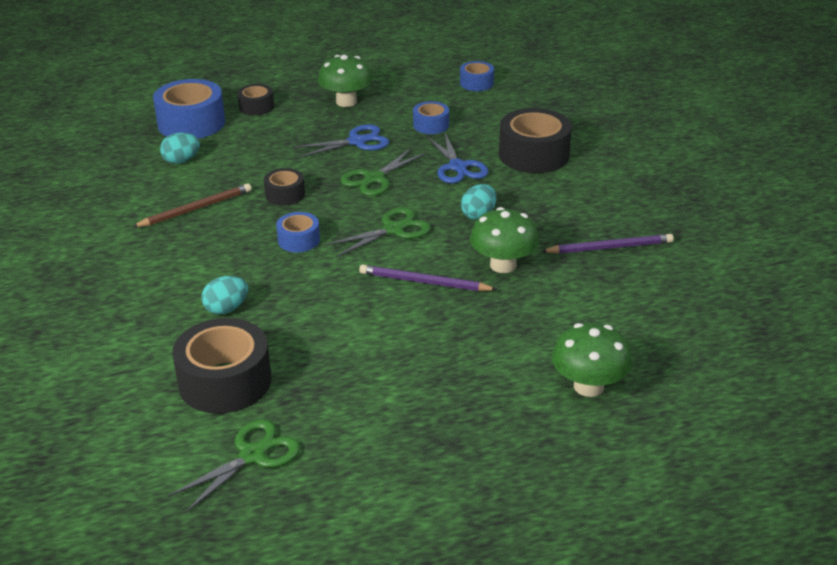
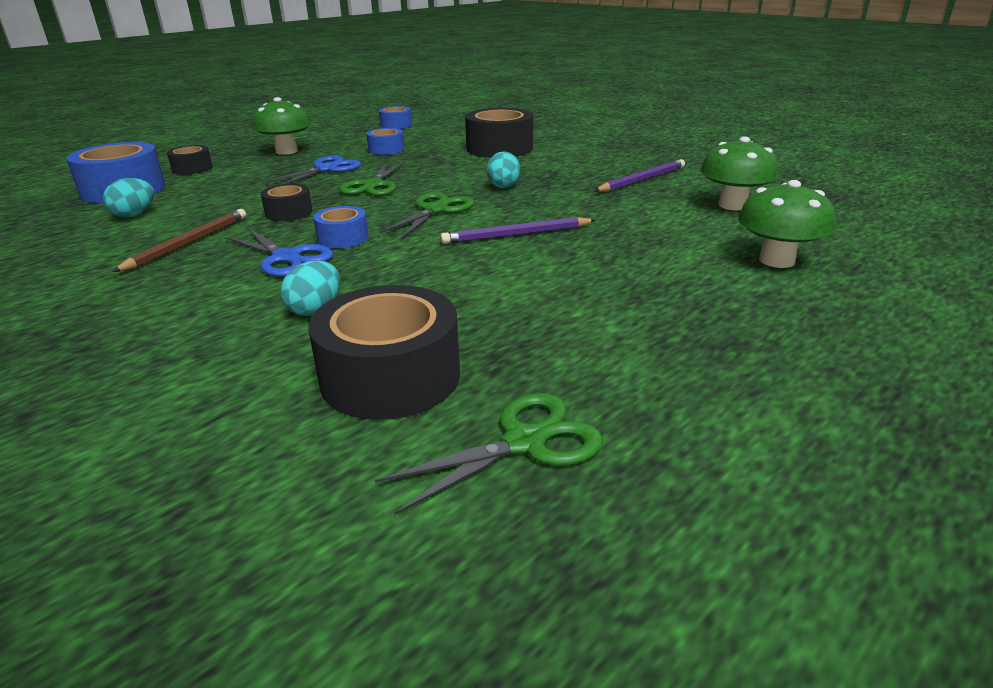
camera: 30 degrees left, 5 degrees down
green scissors [168,419,300,513] -> green scissors turned 45 degrees clockwise [375,393,603,515]
blue scissors [427,133,489,183] -> blue scissors moved to [225,228,333,277]
green mushroom [470,207,539,273] -> green mushroom moved to [700,136,779,211]

